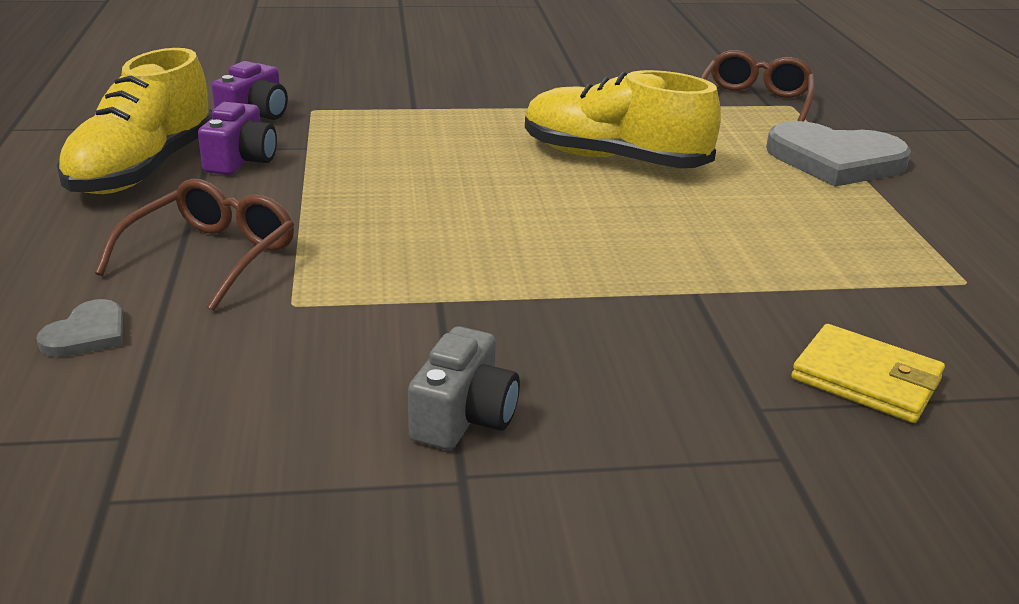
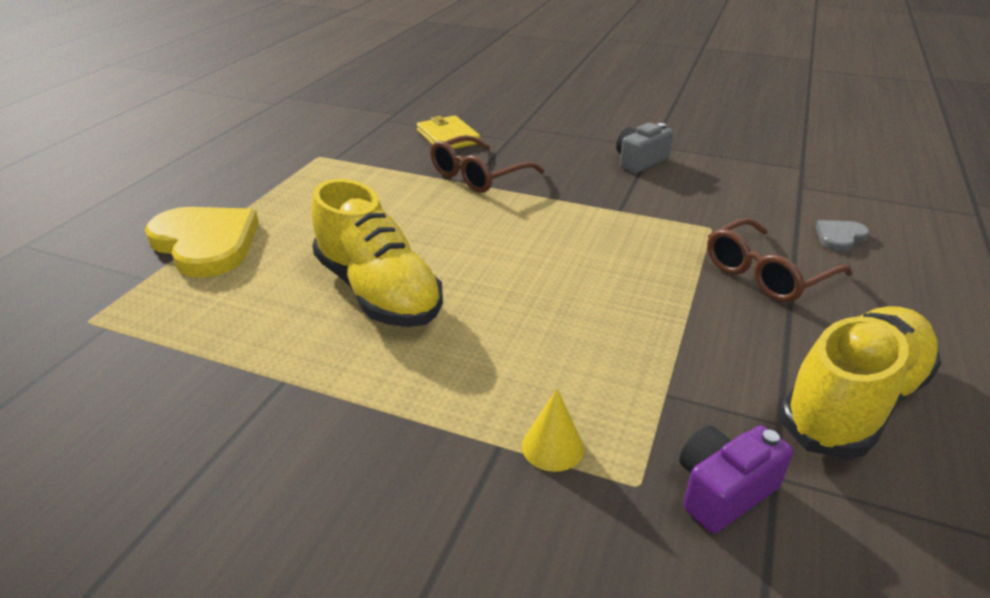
camera: 150 degrees left, 5 degrees up
purple camera [198,102,277,175] -> none
brown glasses [701,50,815,121] -> brown glasses moved to [430,135,544,193]
grey heart [766,121,911,187] -> yellow heart [145,207,259,278]
none -> yellow cone [522,389,584,472]

